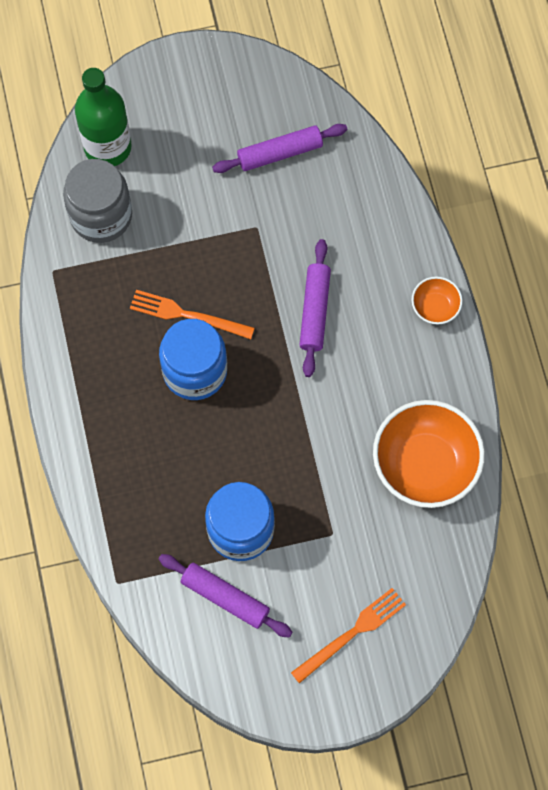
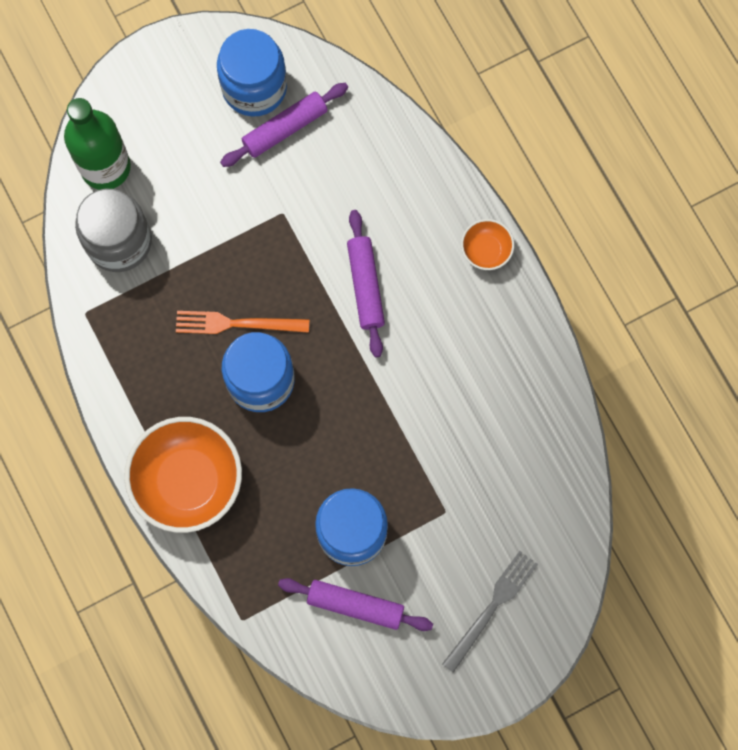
camera: 15 degrees left, 5 degrees up
orange fork [291,588,406,683] -> grey fork [442,551,538,673]
orange bowl [373,400,485,508] -> orange bowl moved to [124,417,242,533]
none -> blue jar [217,29,287,117]

